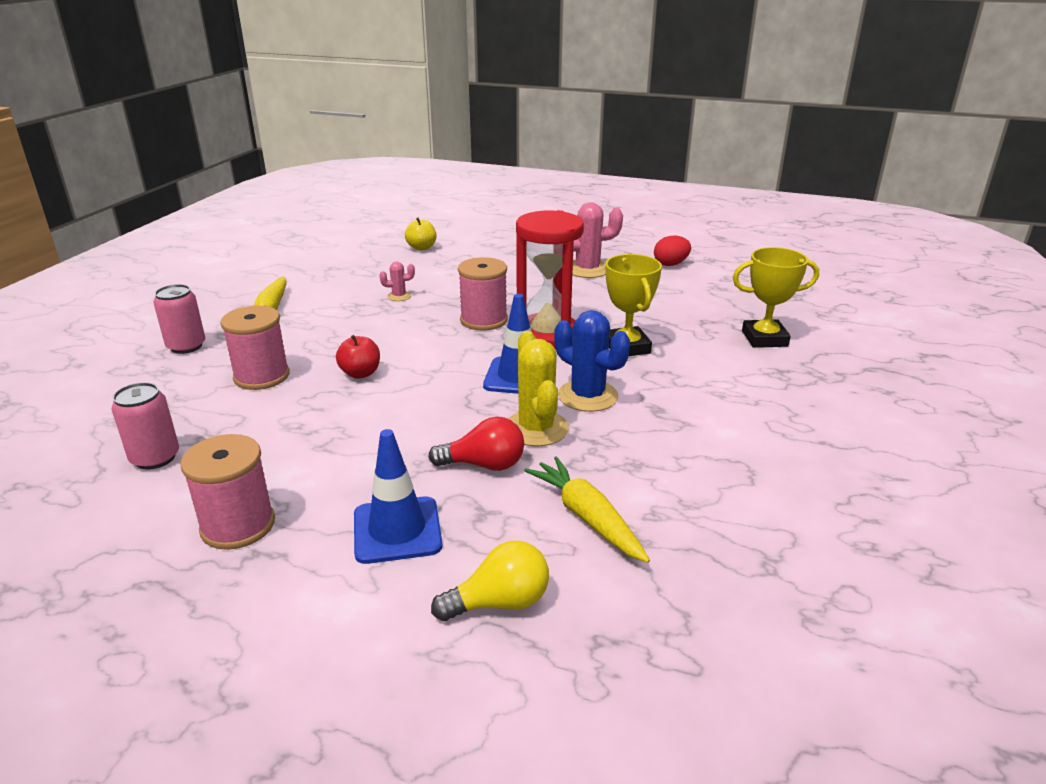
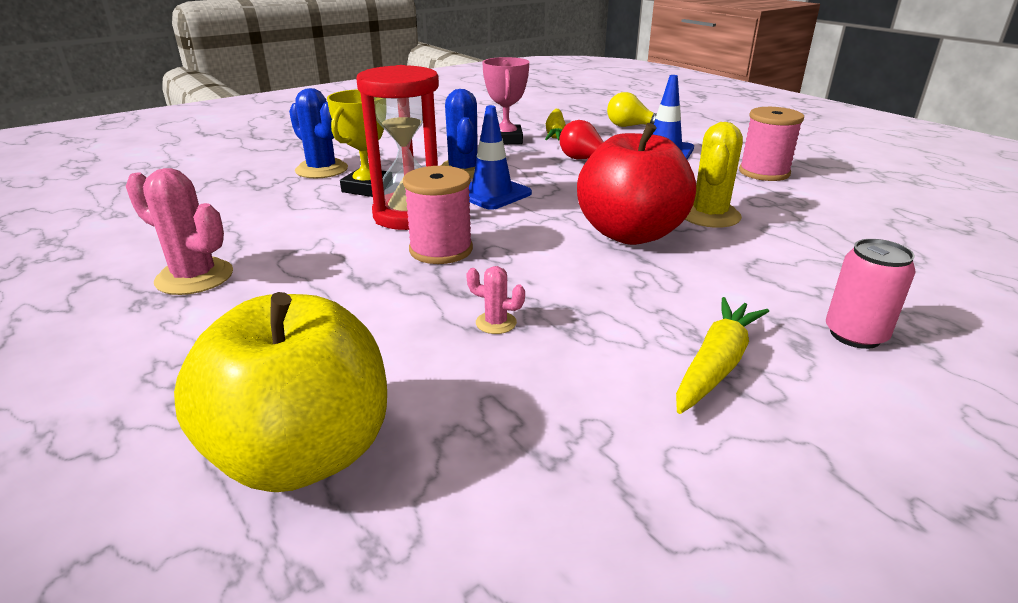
camera: 145 degrees left, 0 degrees up
pink can [111,382,179,470] -> none
pink spool [220,306,290,390] -> none
red apple [336,335,380,379] -> red apple [577,123,696,245], size x2.30
yellow apple [405,218,436,250] -> yellow apple [174,292,387,492], size x2.30
yellow cactus [508,331,569,447] -> yellow cactus moved to [685,122,743,228]
red egg [654,235,691,266] -> none
yellow trophy [733,247,819,348] -> none
none -> blue cactus [289,88,348,178]
none -> pink trophy [482,57,529,144]

